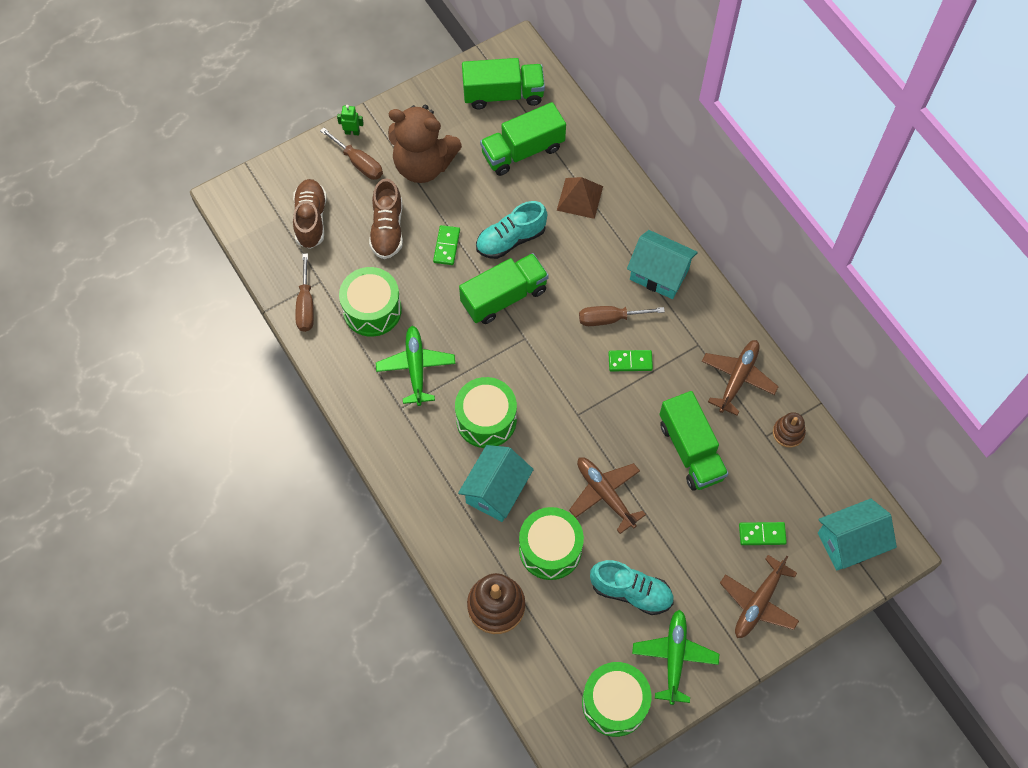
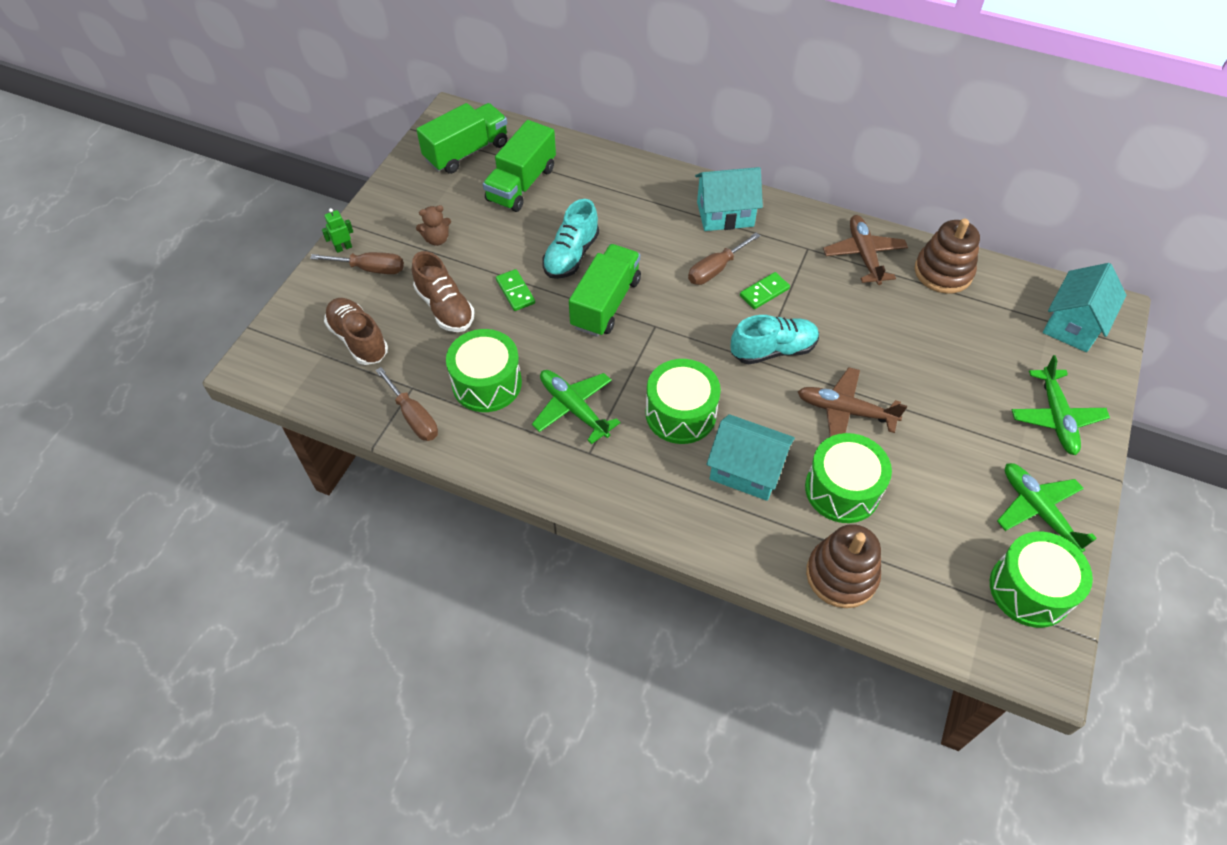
camera: 35 degrees left, 10 degrees down
brown teddy bear [388,105,462,183] -> brown teddy bear [416,205,451,246], size x0.42
turquoise house [458,445,534,522] -> turquoise house turned 60 degrees counterclockwise [706,414,795,501]
brown pyramid [557,177,603,219] -> none
turquoise shoe [590,560,674,615] -> turquoise shoe moved to [730,315,819,365]
green truck [660,391,728,491] -> none
brown plane [720,555,799,638] -> green plane [1012,355,1110,455]
green domino [739,522,787,545] -> none
brown stacking toy [773,412,806,448] -> brown stacking toy [915,219,980,294], size x1.73

